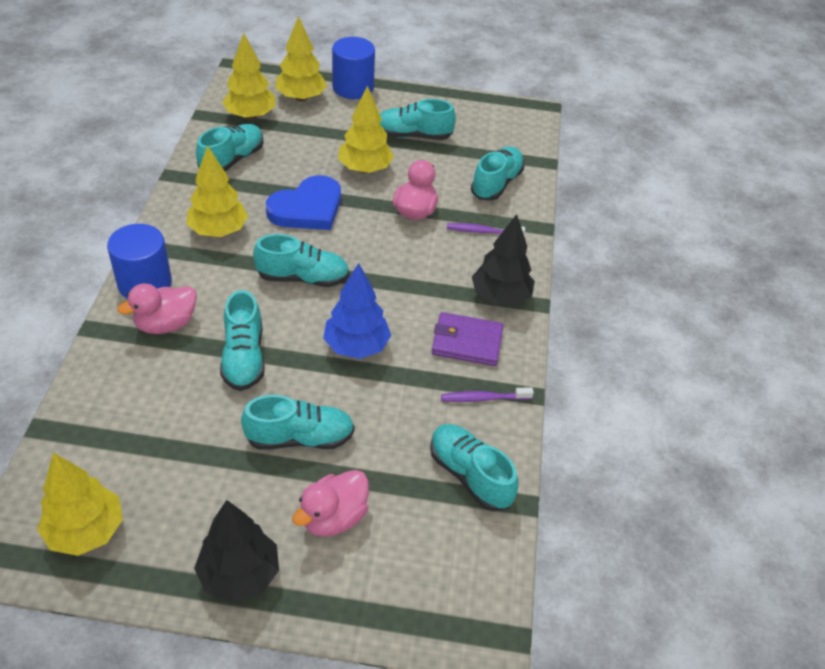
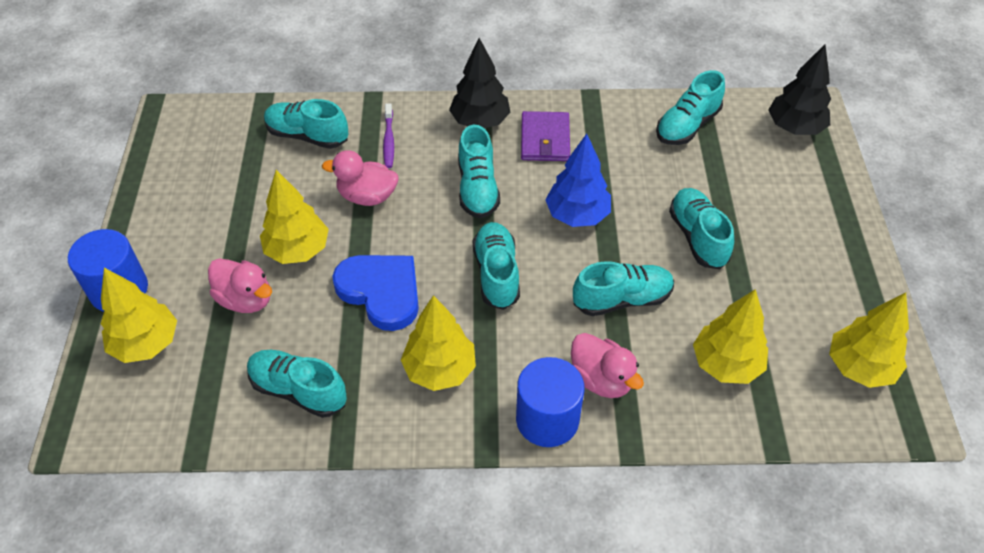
camera: 95 degrees left, 5 degrees up
black tree [194,500,279,603] -> black tree moved to [768,44,831,135]
yellow tree [222,33,275,120] -> yellow tree moved to [693,289,768,384]
pink duck [292,470,369,537] -> pink duck moved to [208,259,272,313]
turquoise shoe [380,99,456,140] -> turquoise shoe moved to [458,124,500,218]
purple toothbrush [441,387,534,402] -> none

